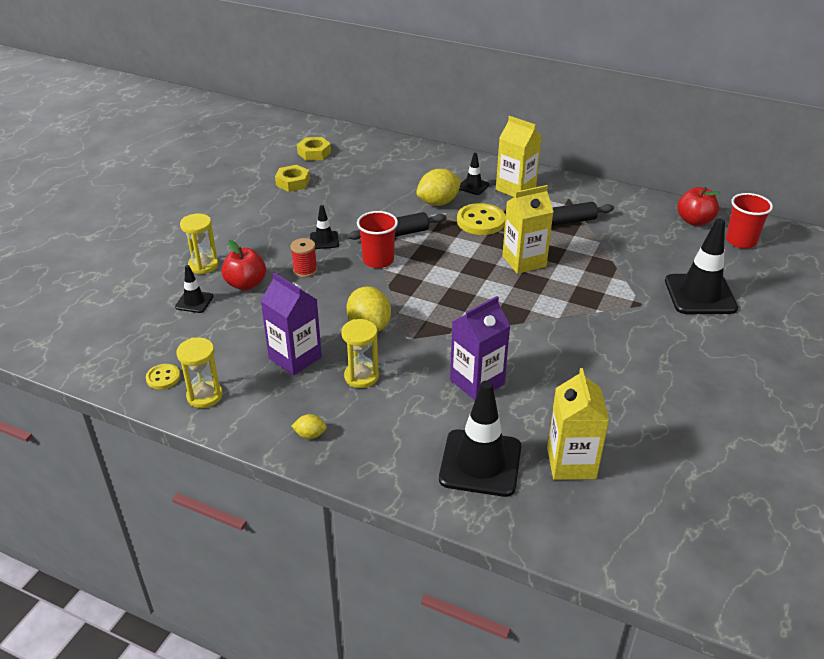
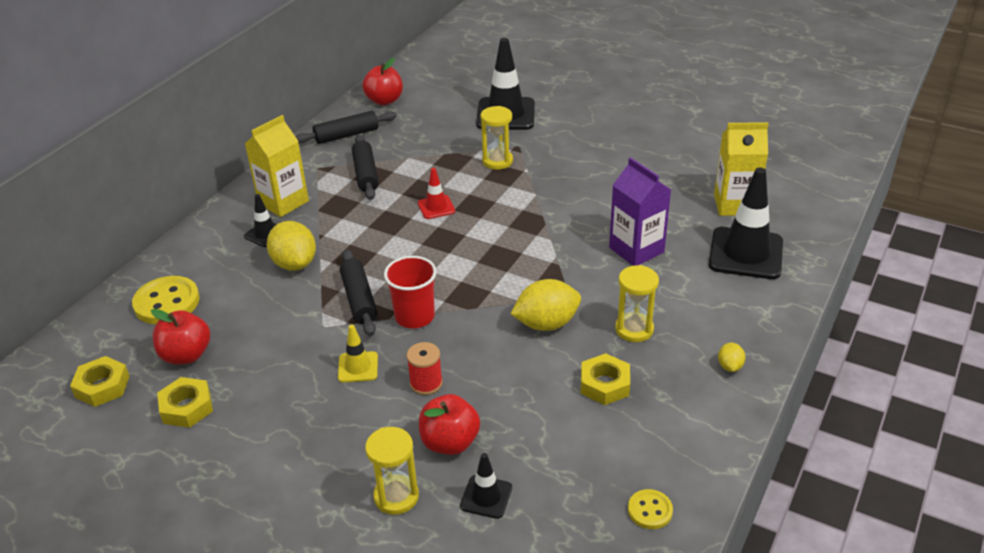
camera: 85 degrees left, 0 degrees up
yellow hourglass [177,337,223,408] -> yellow hourglass moved to [480,106,513,170]
purple carton [261,272,322,376] -> yellow nut [581,353,630,405]
black traffic cone [310,205,339,249] -> yellow traffic cone [338,325,378,382]
yellow button [457,203,506,235] -> yellow button moved to [132,276,200,324]
yellow carton [502,185,553,274] -> red traffic cone [418,168,455,219]
red cup [726,193,773,249] -> none
none -> red apple [151,309,210,364]
none -> black rolling pin [295,111,397,144]

